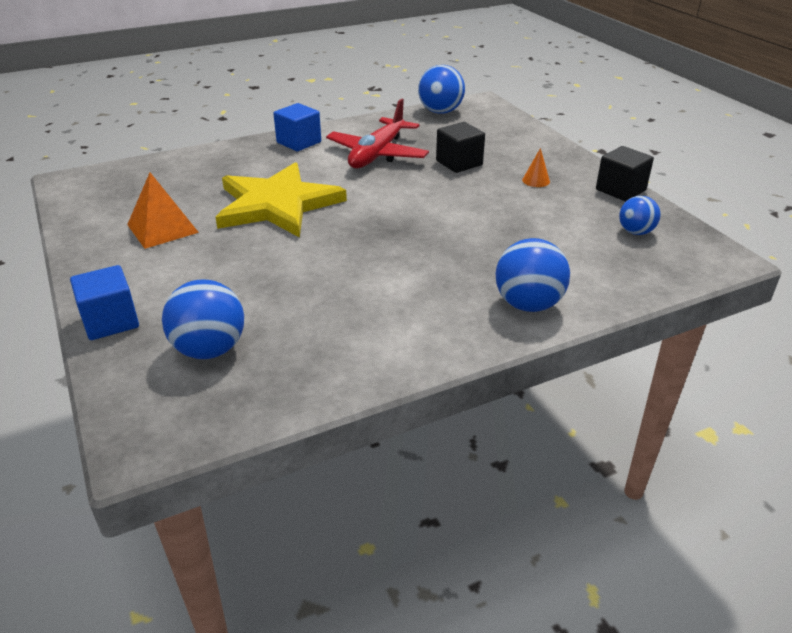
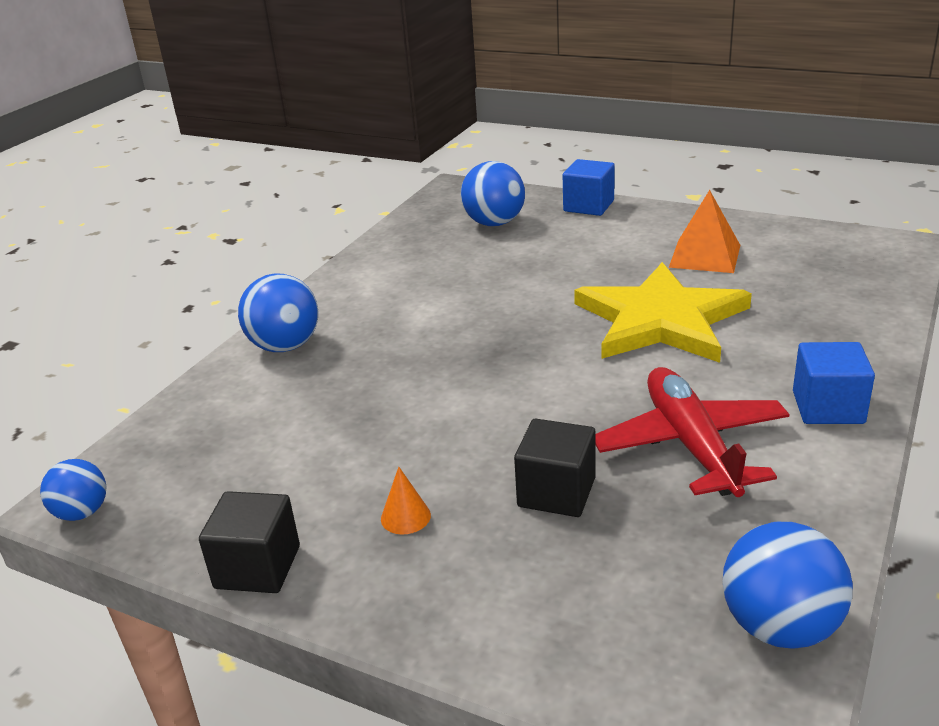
camera: 145 degrees right, 5 degrees down
blue ball [619,196,661,235] -> blue ball moved to [40,459,106,521]

